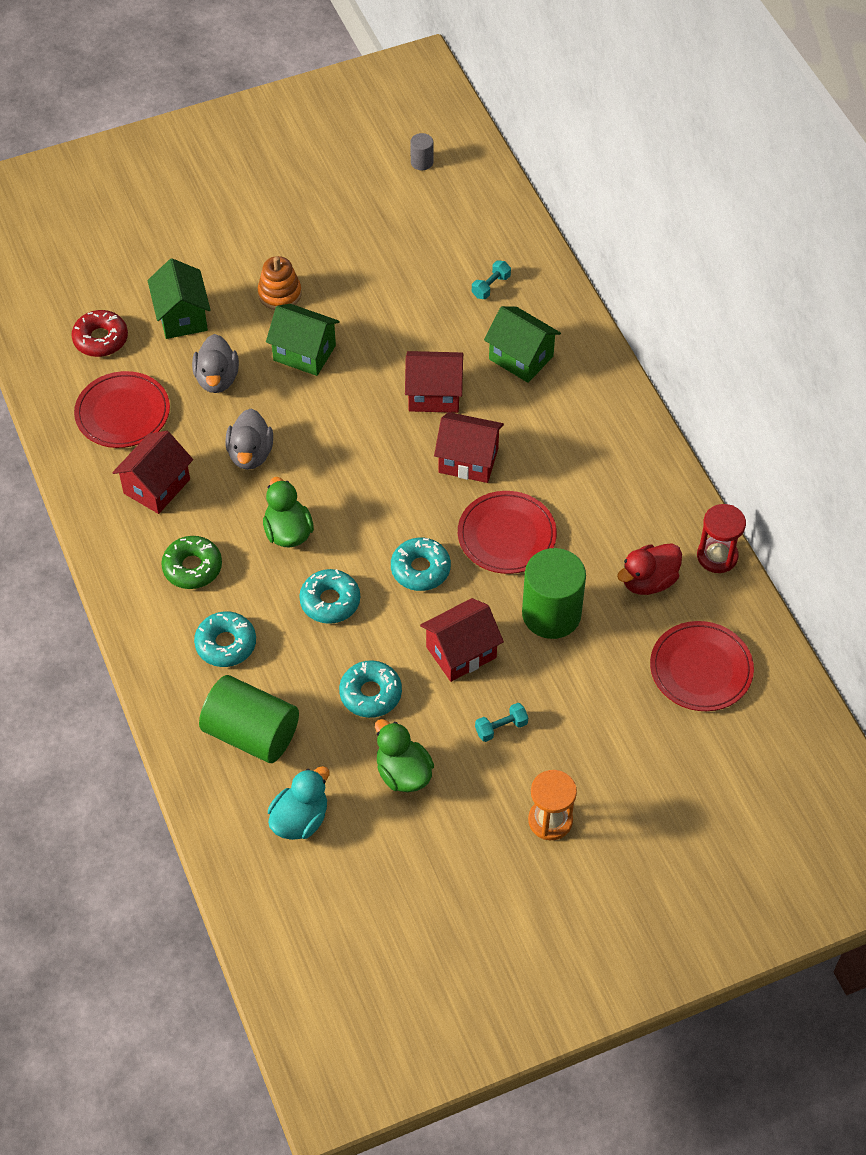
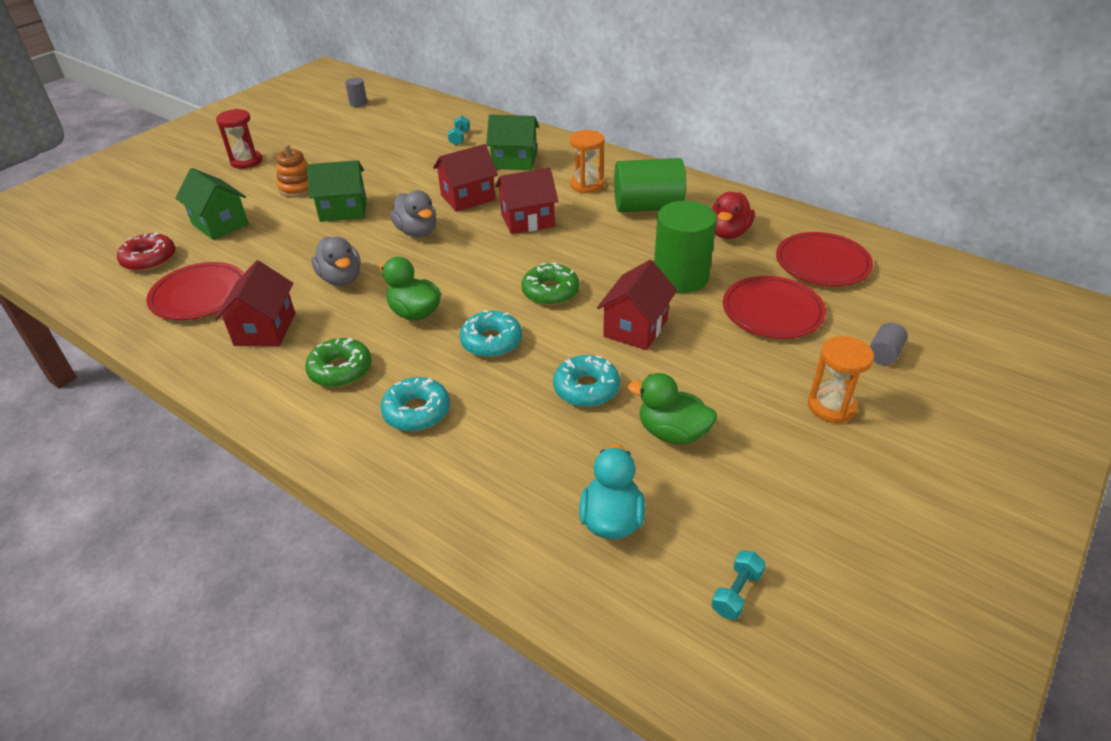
camera: 30 degrees left, 15 degrees down
grey duck [192,334,239,393] -> grey duck moved to [390,190,436,237]
green cylinder [199,675,299,763] -> green cylinder moved to [614,158,686,212]
turquoise donut [391,538,451,591] -> green donut [521,263,579,306]
red plate [458,491,557,574] -> red plate moved to [723,276,826,339]
turquoise dumbbell [475,703,528,742] -> turquoise dumbbell moved to [711,550,766,620]
red hourglass [697,504,746,573] -> red hourglass moved to [216,109,262,169]
none -> orange hourglass [570,130,605,193]
none -> grey cylinder [869,322,908,365]

